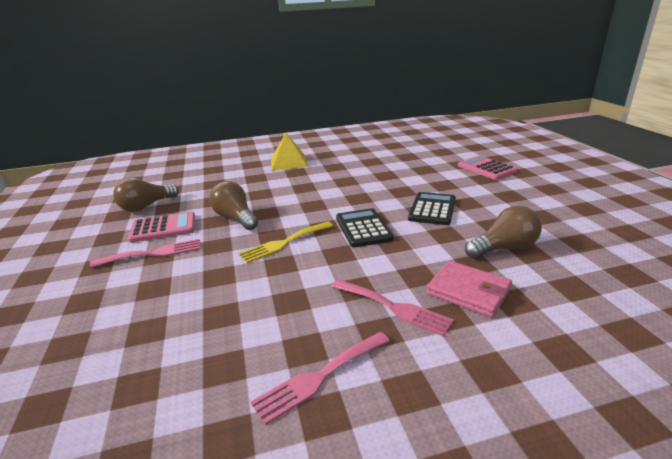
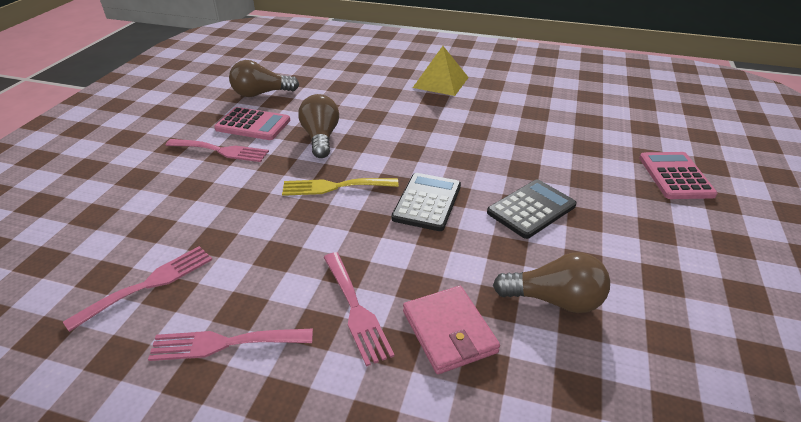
camera: 30 degrees right, 10 degrees up
none -> pink fork [63,246,212,332]

